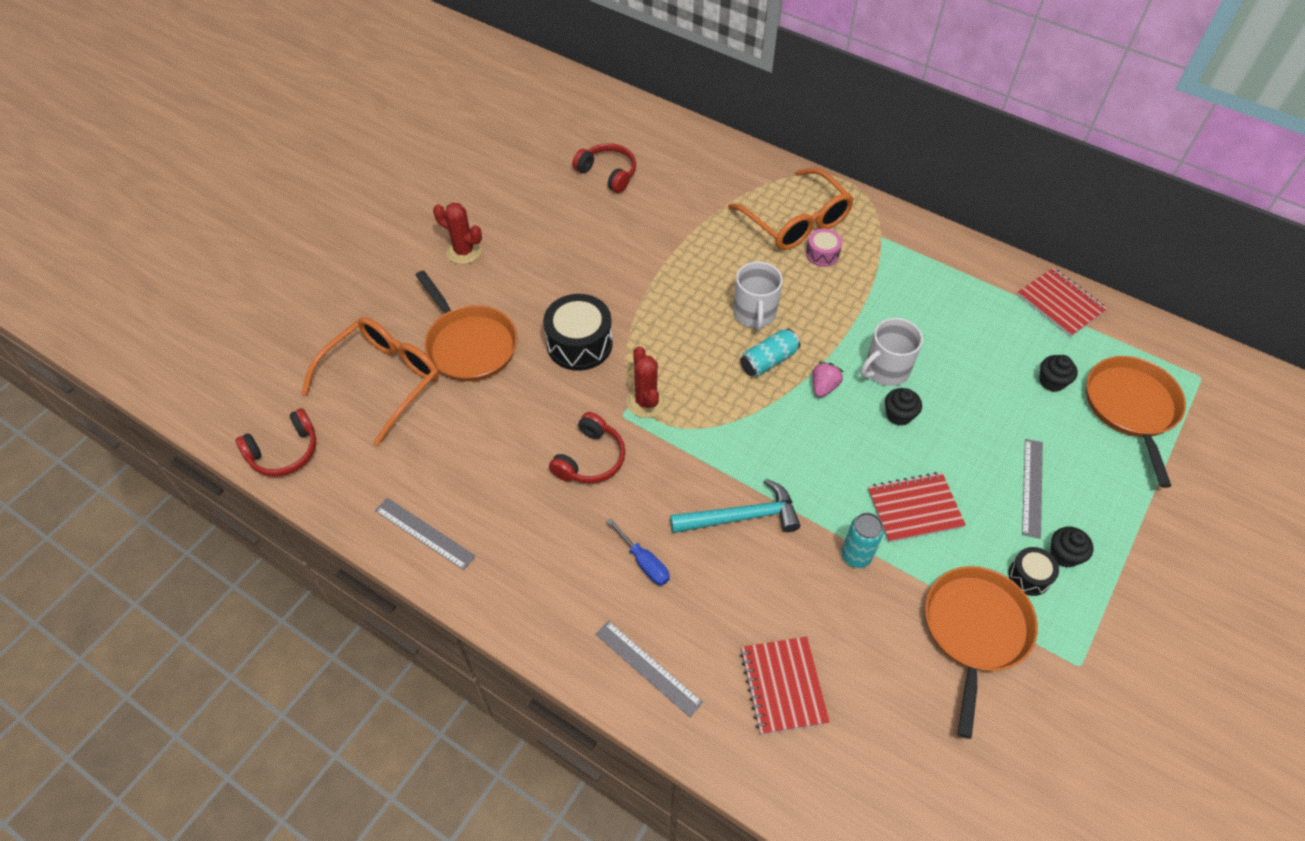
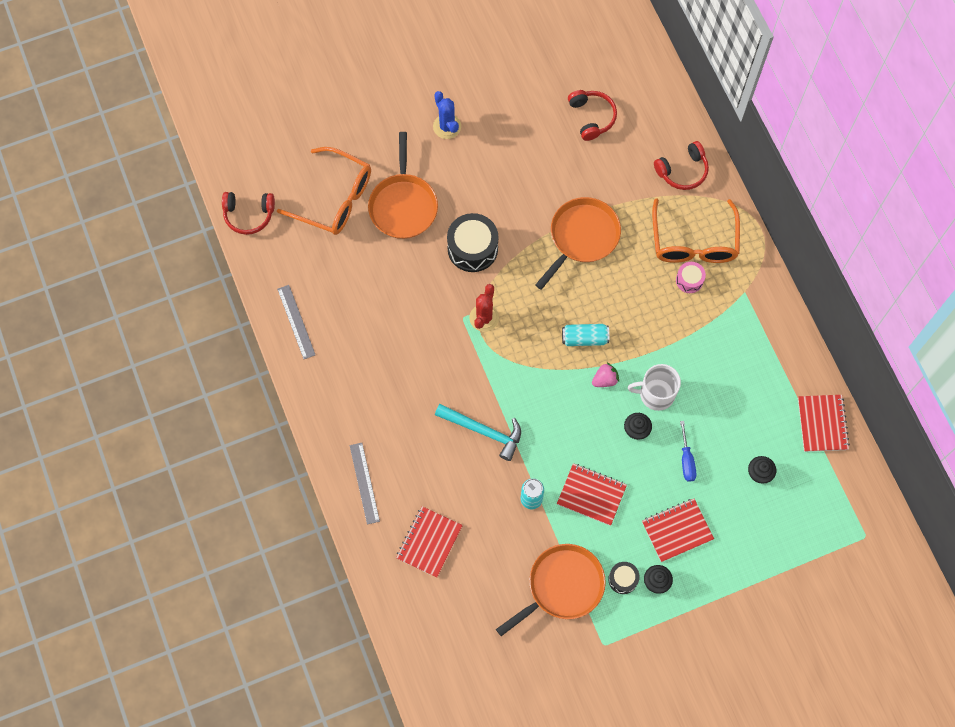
camera: 35 degrees right, 15 degrees up
orange glasses [301,317,439,446] -> orange glasses turned 45 degrees clockwise [277,147,371,235]
red cactus [433,203,482,264] -> blue cactus [433,91,461,139]
red headphones [549,412,625,484] -> red headphones moved to [654,141,709,190]
blue screwdriver [607,519,670,586] -> blue screwdriver moved to [680,421,696,482]
white mug [733,261,783,331] -> none
grey ruler [1022,439,1043,539] -> red notebook [642,499,714,562]
orange pan [1086,356,1186,488] -> orange pan moved to [535,197,621,290]

